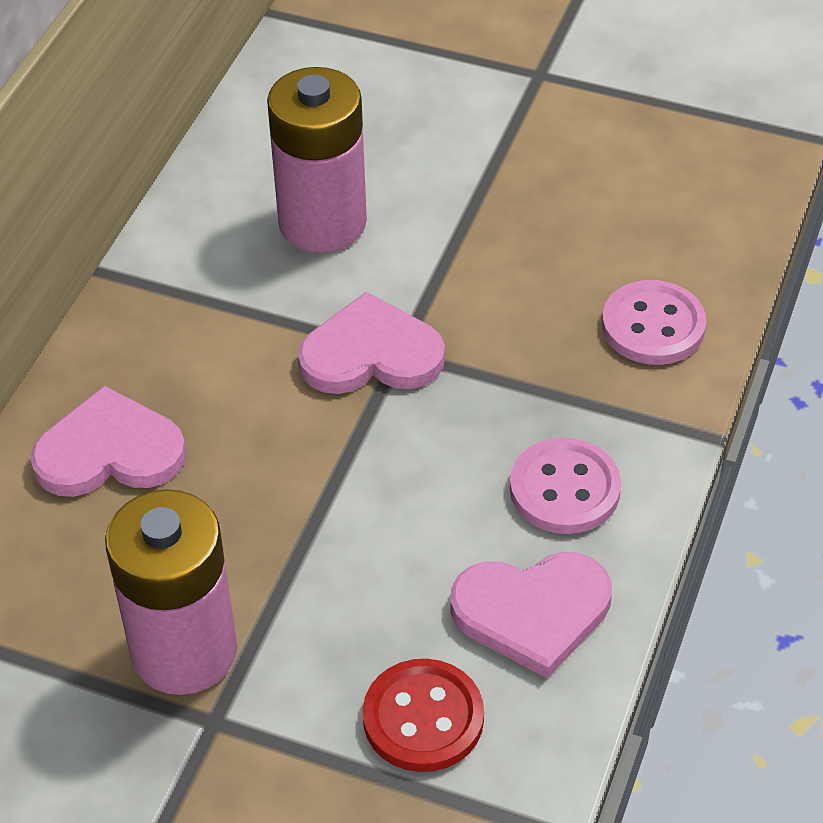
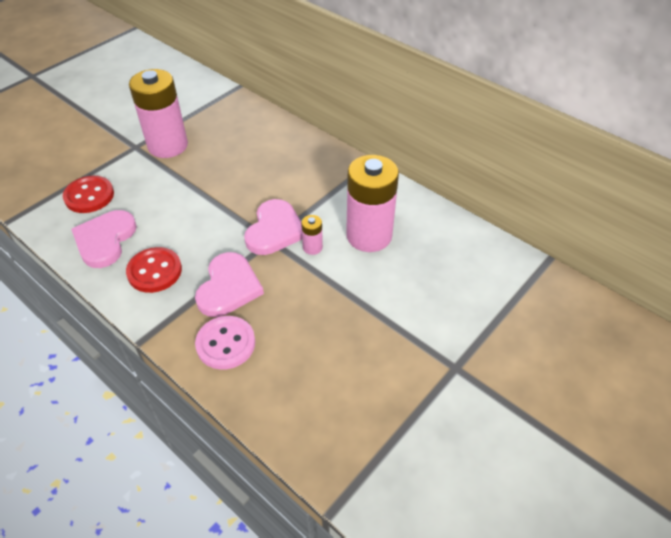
camera: 110 degrees right, 0 degrees up
pink heart [30,386,186,497] -> pink heart moved to [195,252,264,317]
pink button [510,438,621,534] -> red button [126,247,182,293]
none -> pink battery [301,215,323,255]

